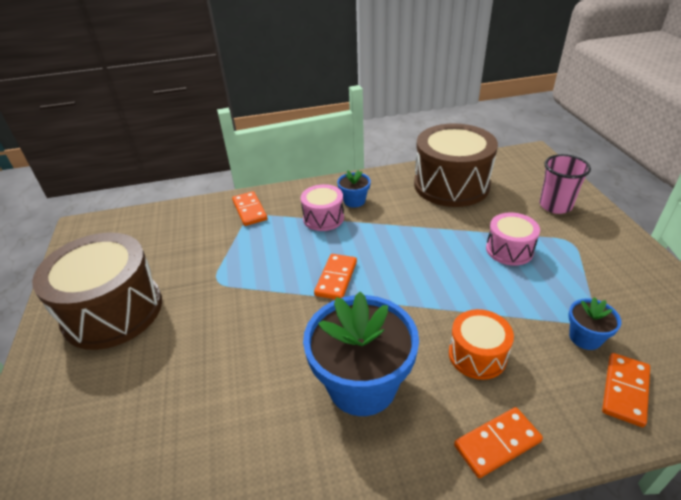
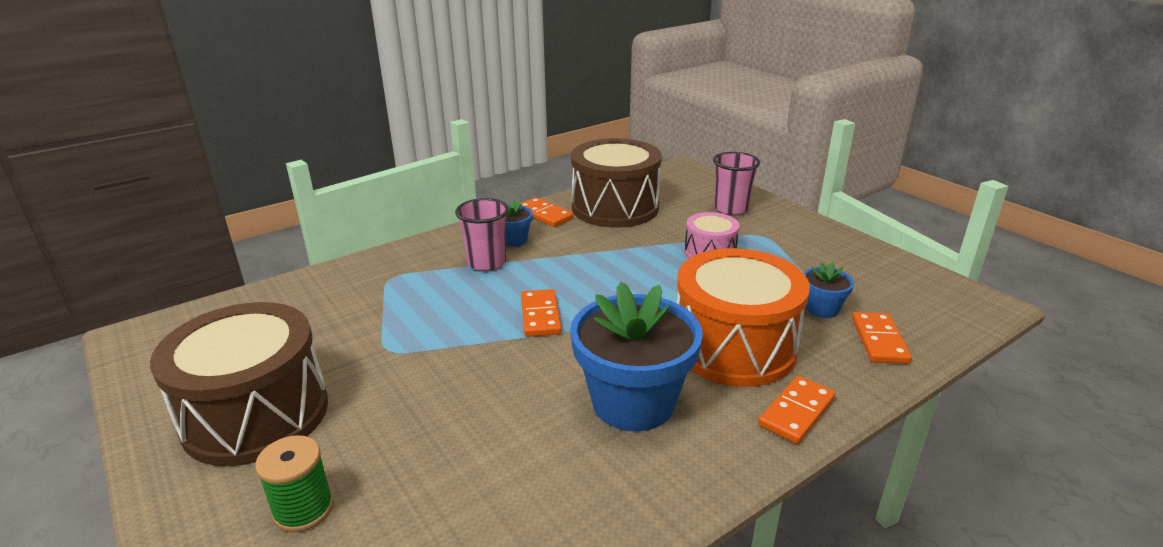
camera: 25 degrees left, 10 degrees down
orange domino [232,191,267,226] -> orange domino moved to [520,197,573,227]
pink drum [301,184,344,231] -> pink cup [455,198,509,271]
orange drum [449,309,514,380] -> orange drum [676,248,810,387], size x1.93
none -> green spool [255,435,334,533]

